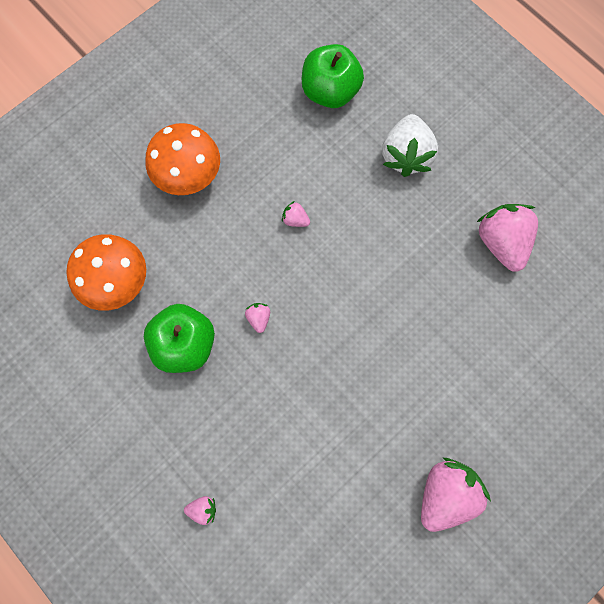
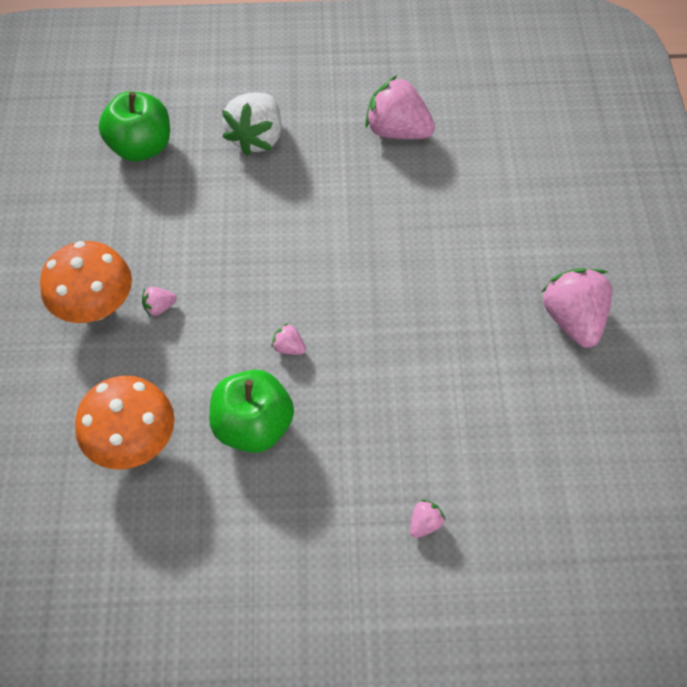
camera: 50 degrees left, 15 degrees down
pink strawberry [282,201,310,227] -> pink strawberry moved to [142,287,177,317]
white strawberry [382,114,438,177] -> white strawberry turned 60 degrees clockwise [222,92,282,156]

